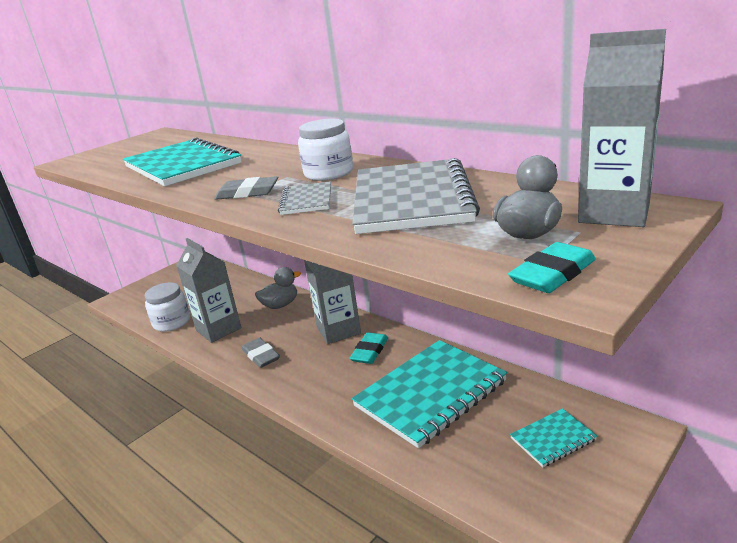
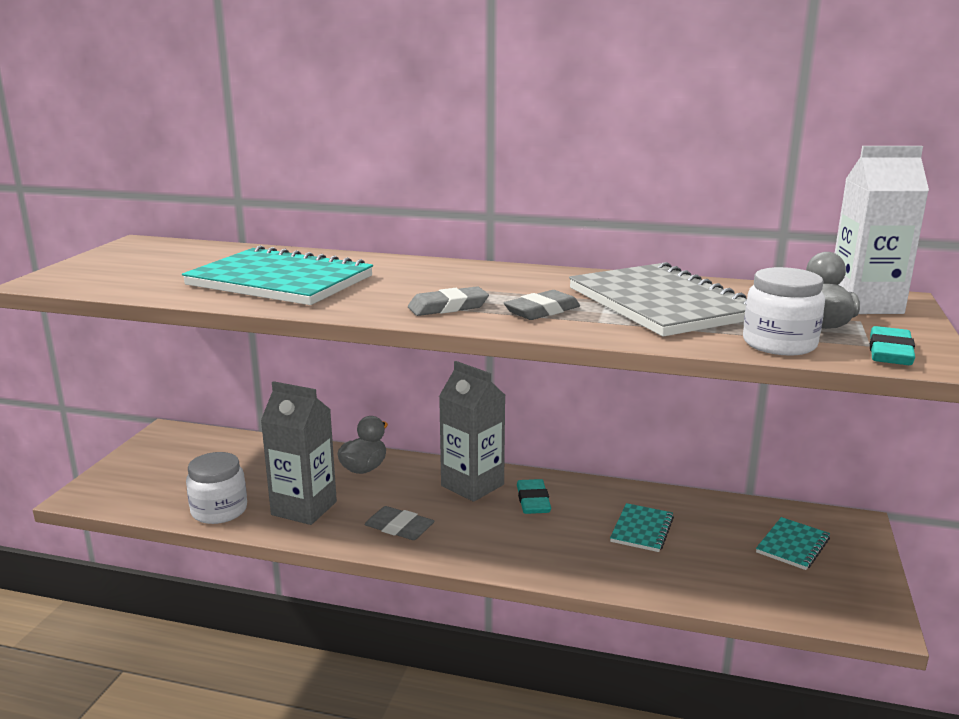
camera: 30 degrees left, 5 degrees down
grey notebook [278,181,331,215] -> grey eraser [504,290,580,320]
white jar [298,119,353,181] -> white jar moved to [743,267,825,356]
turquoise notebook [351,340,507,448] -> turquoise notebook [610,503,674,552], size x0.47
grey carton [578,29,666,227] -> white carton [835,146,929,314]

